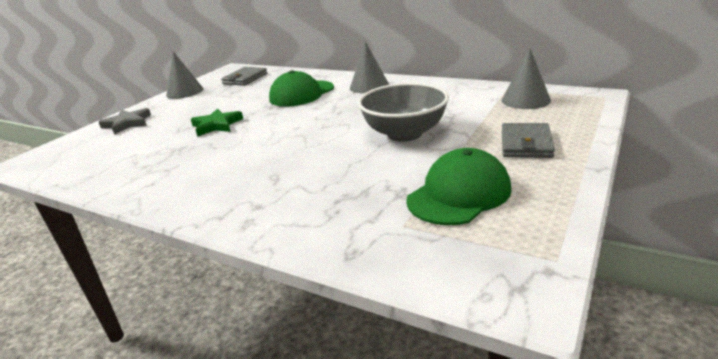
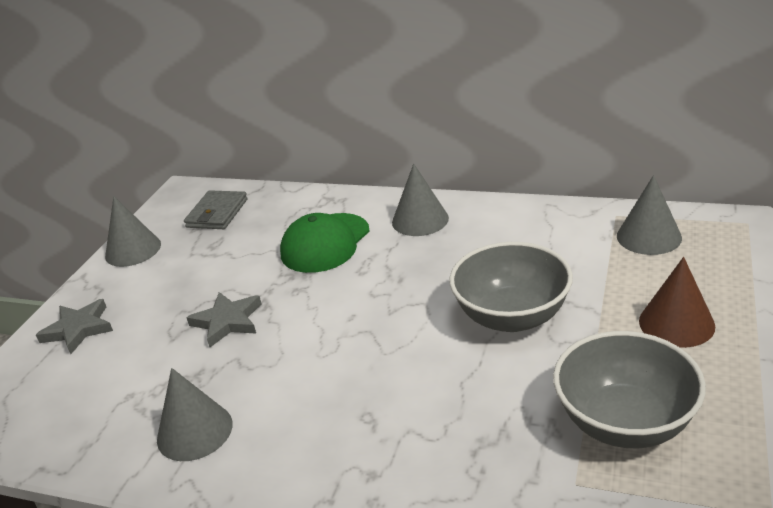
camera: 10 degrees left, 5 degrees up
green star [191,109,243,137] -> grey star [186,292,262,347]
green cap [406,148,512,225] -> grey bowl [553,331,706,448]
grey wallet [502,123,555,158] -> brown cone [639,257,715,348]
none -> grey cone [157,368,232,461]

